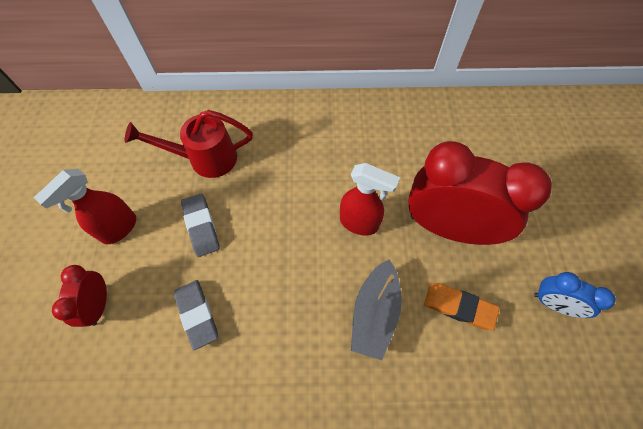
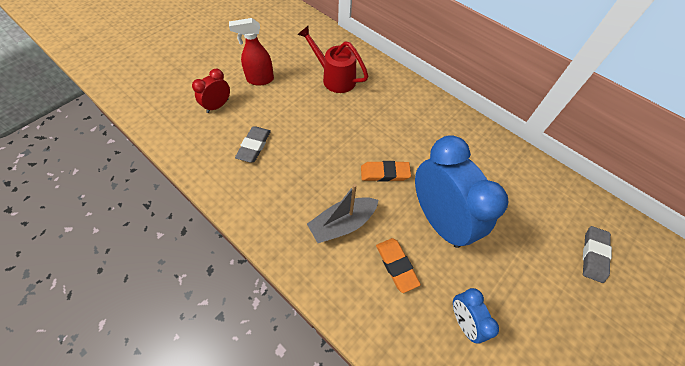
camera: 40 degrees right, 5 degrees down
grey eraser [181,194,220,257] -> grey eraser moved to [583,226,612,283]
red spray bottle [340,163,400,236] -> orange eraser [361,161,411,182]
red clock [408,141,552,245] -> blue clock [415,135,509,248]

